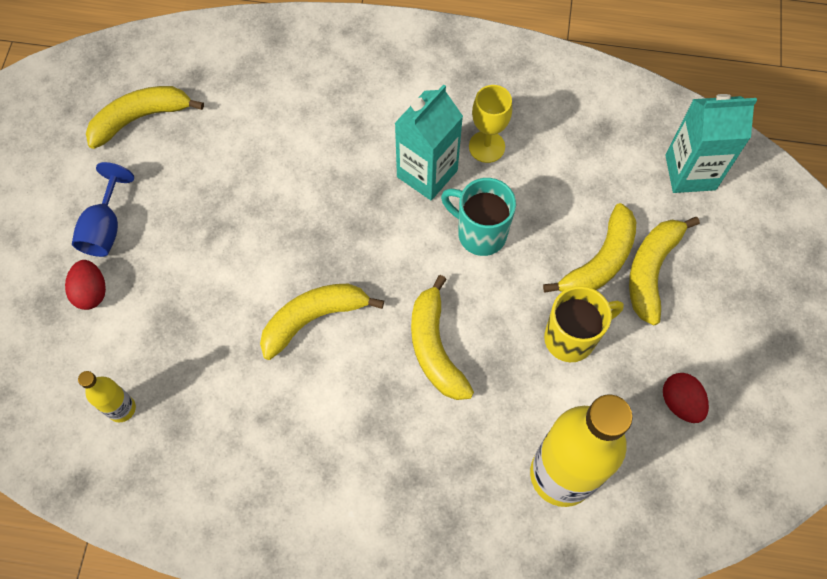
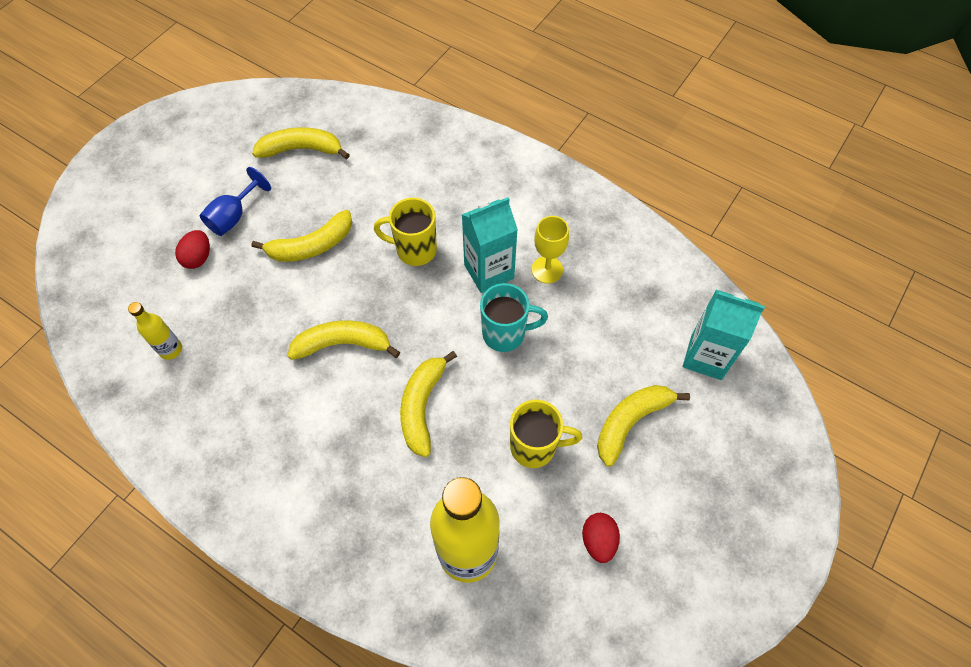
camera: 25 degrees right, 5 degrees down
turquoise mug [441,178,516,256] -> turquoise mug turned 120 degrees clockwise [480,283,548,352]
yellow banana [543,203,636,293] -> yellow banana moved to [251,210,352,262]
none -> yellow mug [374,198,437,266]

